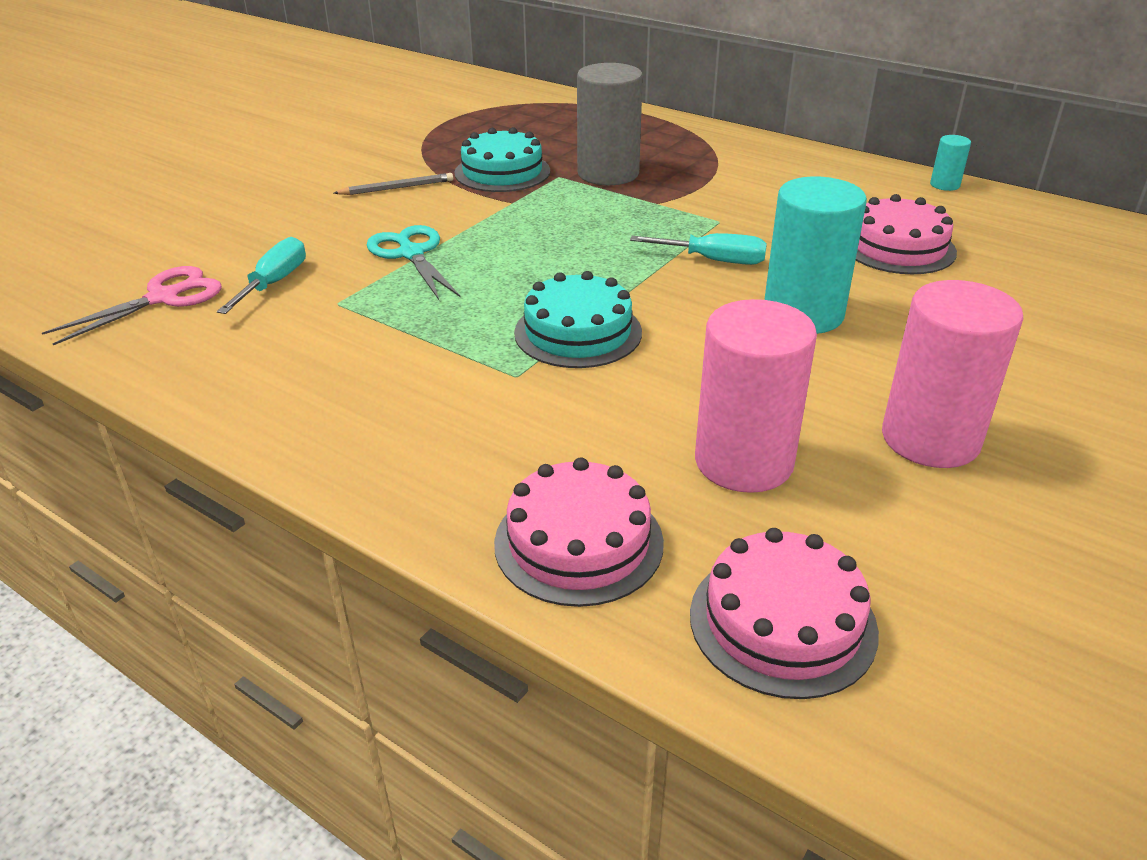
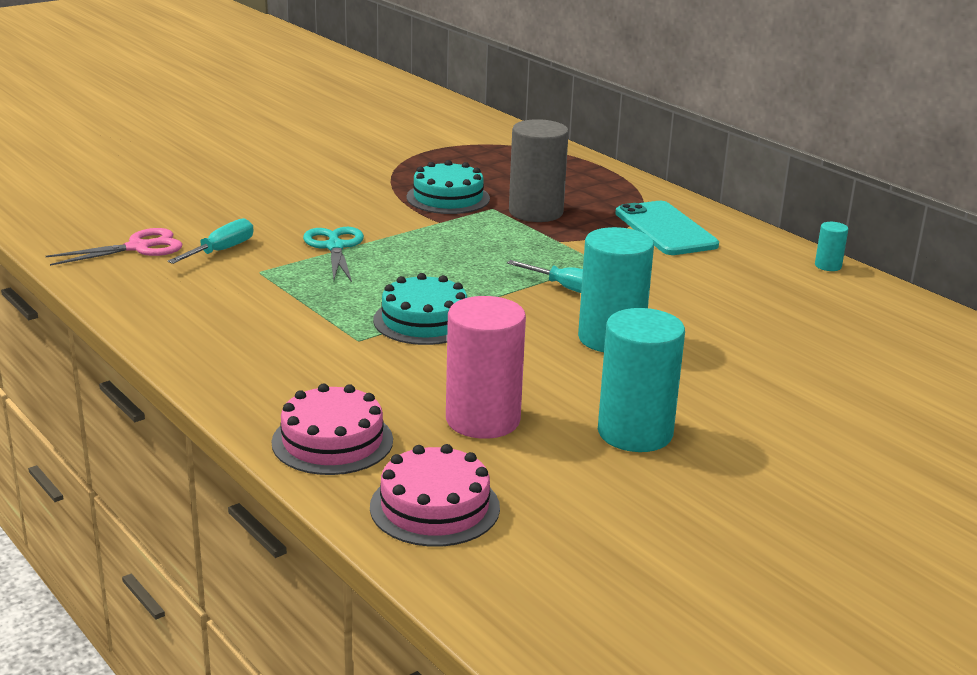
camera: 15 degrees right, 10 degrees down
grey pencil [334,173,453,195] -> none
pink cake [856,194,957,274] -> none
pink cylinder [882,280,1024,468] -> turquoise cylinder [598,308,685,452]
none -> turquoise phone [615,201,719,255]

